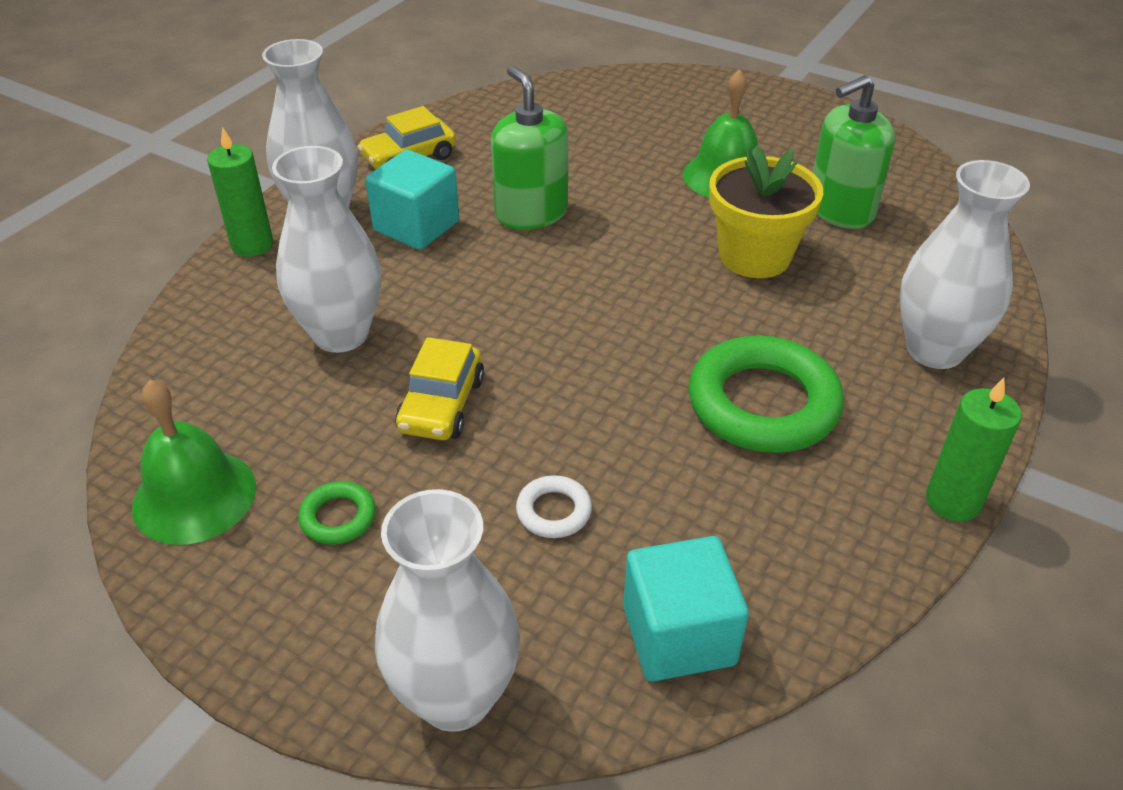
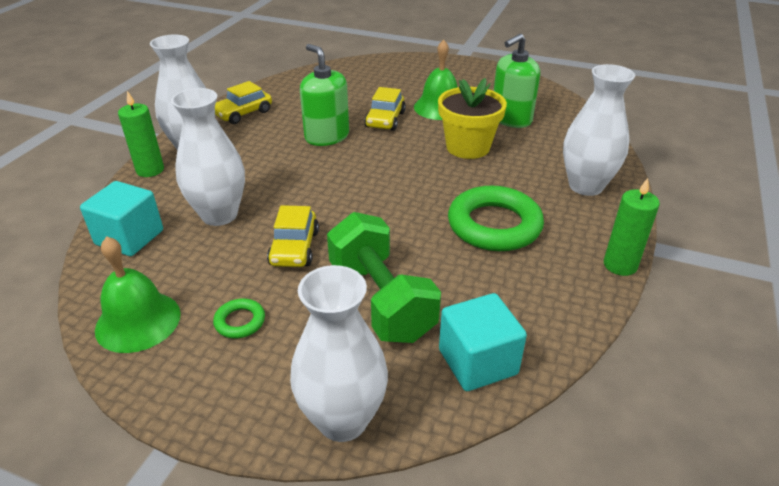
camera: 10 degrees left, 5 degrees down
turquoise cube [365,150,459,250] -> turquoise cube moved to [80,181,163,256]
white ring [516,475,592,538] -> green dumbbell [327,212,441,343]
none -> yellow car [364,87,406,131]

